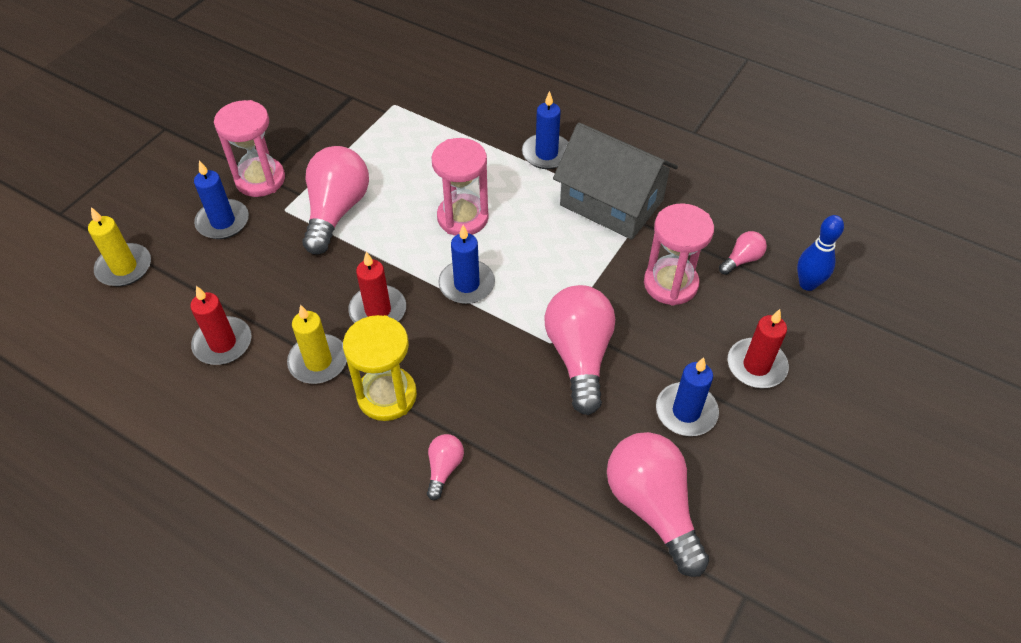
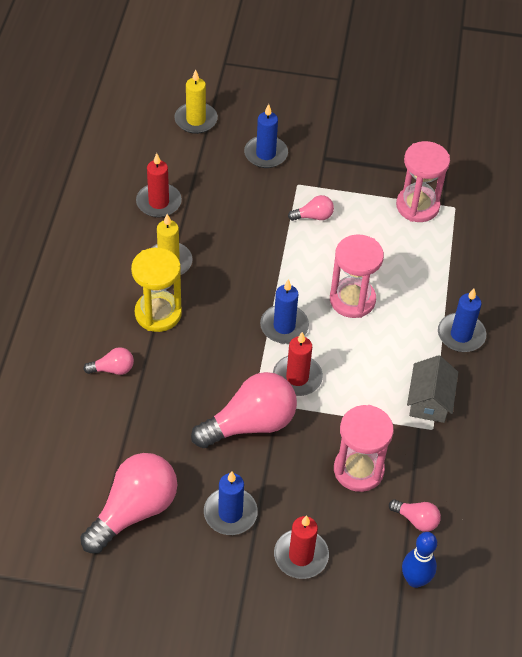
camera: 65 degrees right, 0 degrees up
pink hourglass [214,100,285,197] -> pink hourglass moved to [396,141,450,222]
pink light bulb [302,146,369,255] -> pink light bulb [288,195,334,221], size x0.47
red candle [348,252,406,323] -> red candle moved to [273,332,323,396]
grey house [553,123,678,240] -> grey house [407,355,458,423], size x0.57

